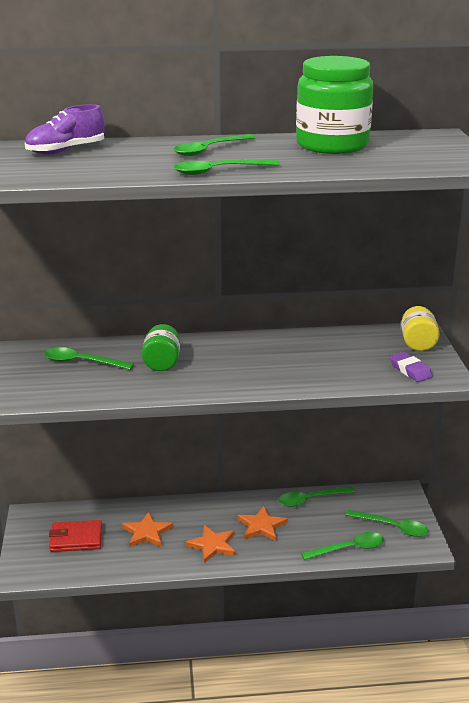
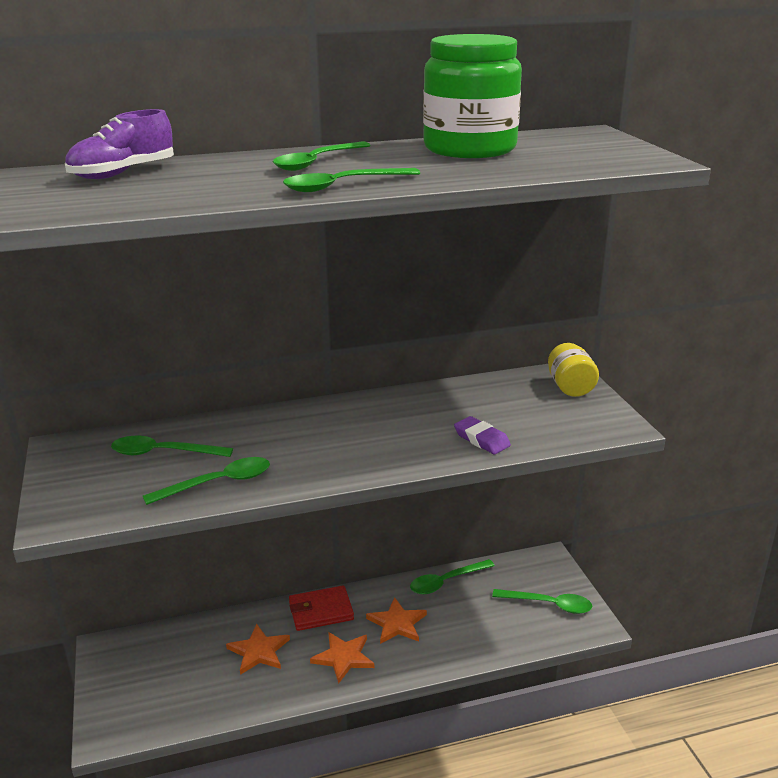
camera: 10 degrees left, 0 degrees up
red wallet [49,520,102,552] -> red wallet moved to [289,586,354,631]
green jar [142,324,180,371] -> none
green spoon [301,532,384,560] -> green spoon moved to [143,457,270,505]
purple eraser [390,352,433,382] -> purple eraser moved to [454,416,511,454]

